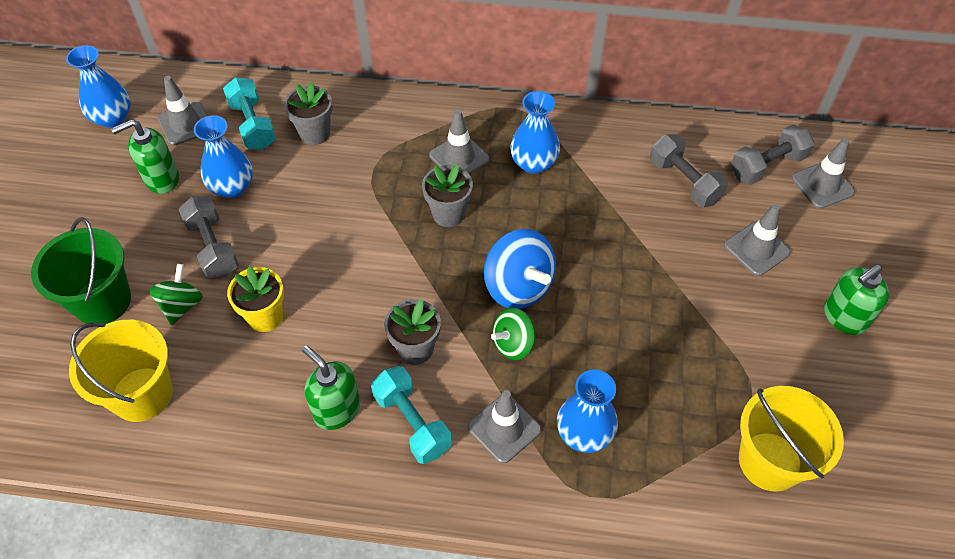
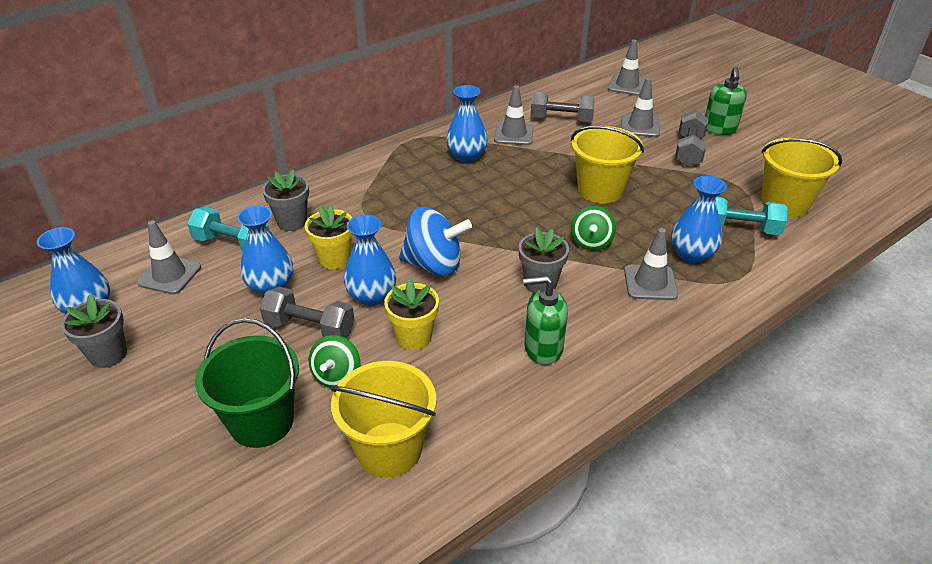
camera: 45 degrees left, 15 degrees down
green soap dispenser [111,119,179,194] -> none
green spinning top [149,264,203,325] -> green spinning top turned 135 degrees counterclockwise [309,335,360,388]
turquoise dumbbell [371,366,452,464] -> turquoise dumbbell moved to [715,197,787,235]
grey flower pot [422,164,473,227] -> grey flower pot moved to [61,294,127,368]
grey traffic cone [429,110,489,174] -> grey traffic cone moved to [494,85,533,145]
blue spinning top [484,229,556,309] -> blue spinning top moved to [399,207,472,276]
grey dumbbell [731,125,815,185] -> grey dumbbell moved to [675,110,708,167]
none -> yellow flower pot [305,204,353,269]
none -> blue vase [344,214,396,306]
none -> yellow bucket [571,126,644,203]

